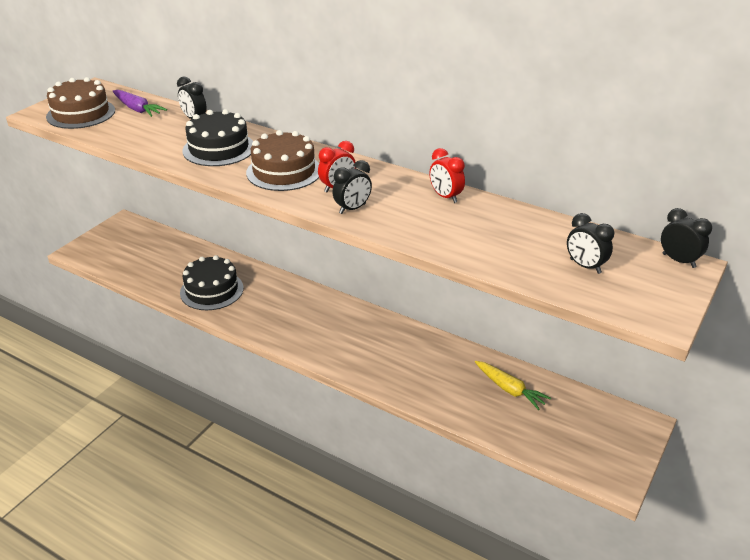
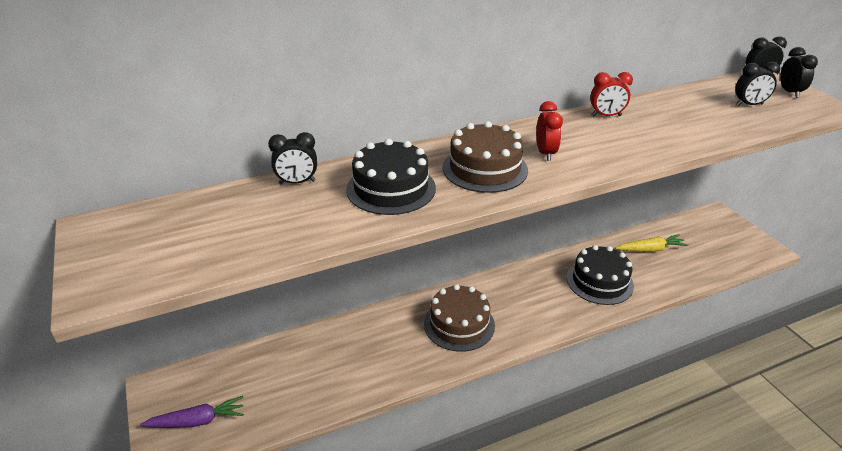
camera: 55 degrees left, 0 degrees up
brown cake [46,77,115,129] -> brown cake moved to [424,284,495,352]
purple carrot [113,90,167,117] -> purple carrot moved to [140,396,244,428]
black cake [180,255,244,310] -> black cake moved to [567,245,634,305]
black clock [332,160,372,214] -> black clock moved to [780,47,818,98]

